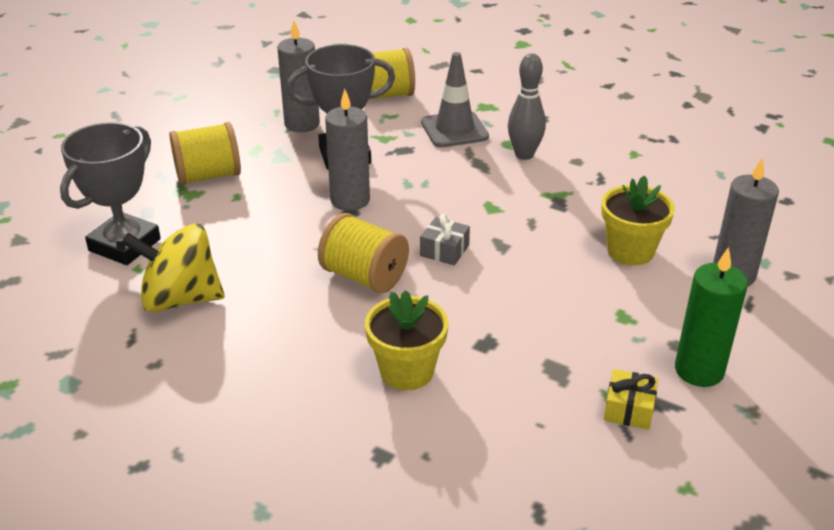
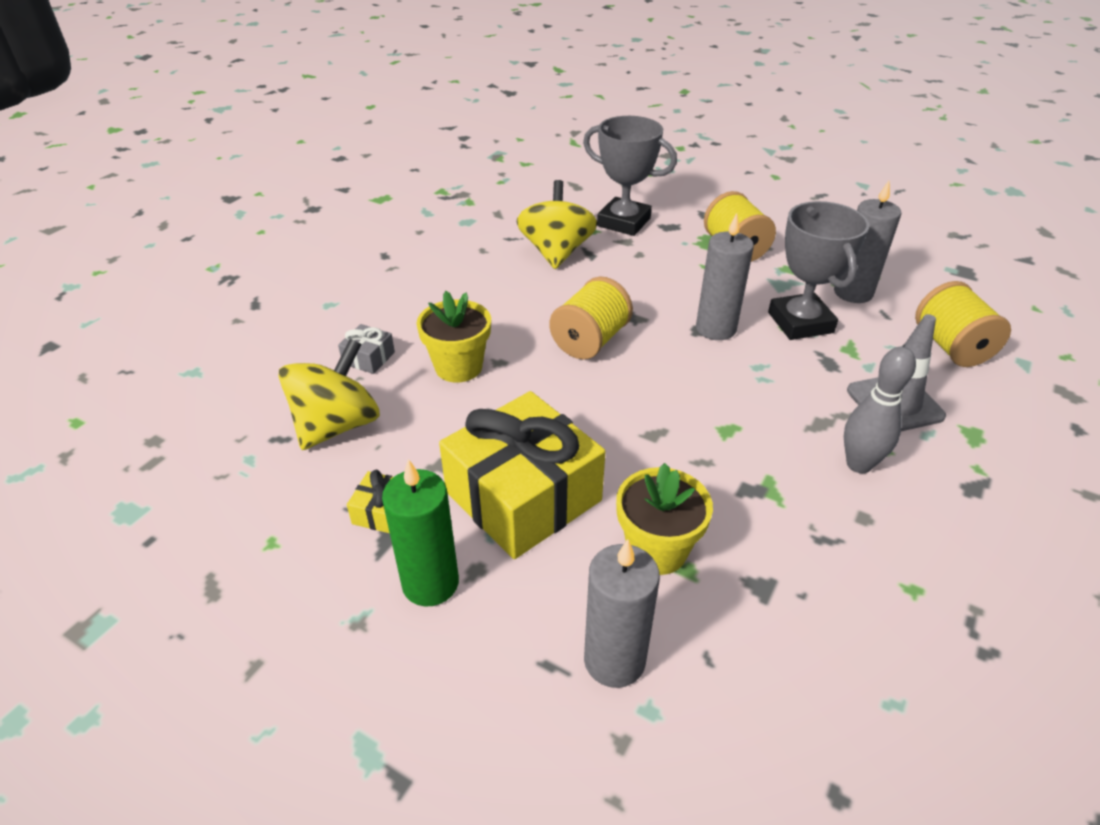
camera: 90 degrees right, 5 degrees up
grey gift [420,214,470,266] -> grey gift moved to [338,324,395,374]
none -> yellow spinning top [278,339,380,450]
none -> yellow gift [439,391,605,559]

